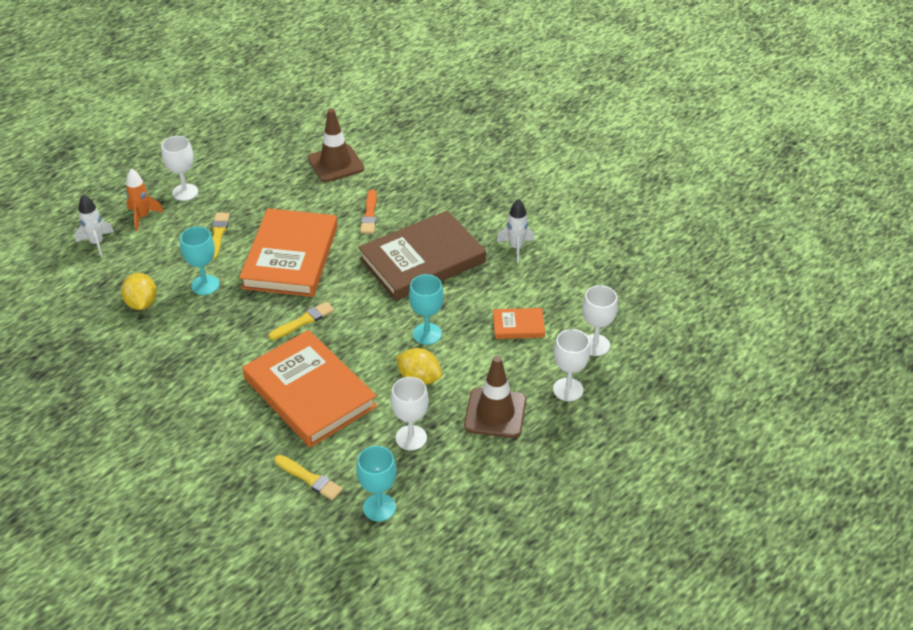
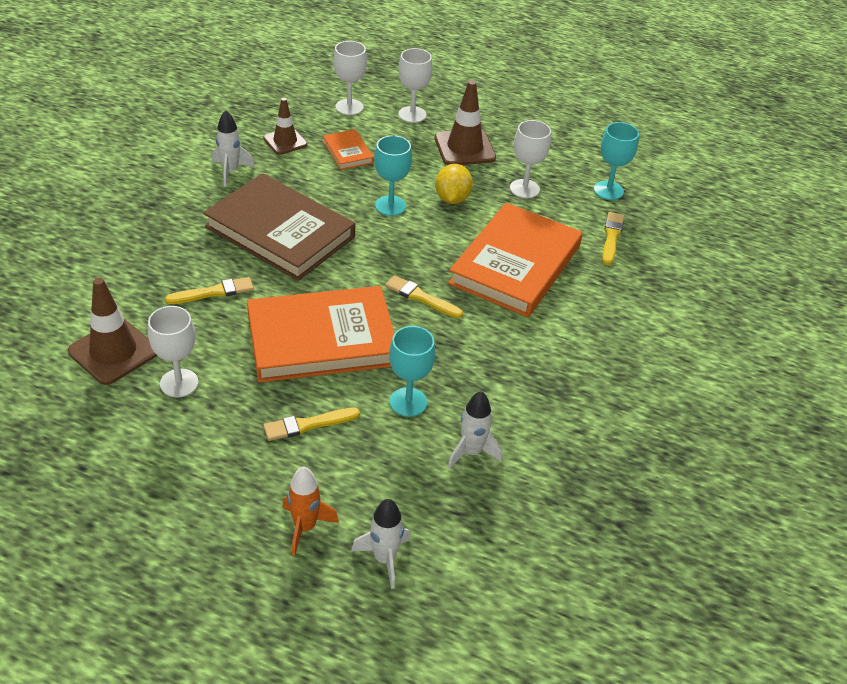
camera: 115 degrees left, 0 degrees up
yellow lemon [121,273,157,310] -> white rocket [448,391,502,469]
white goblet [161,136,198,201] -> white goblet moved to [148,306,198,398]
orange brush [360,190,377,234] -> yellow brush [165,277,254,304]
none -> brown traffic cone [263,98,307,155]

